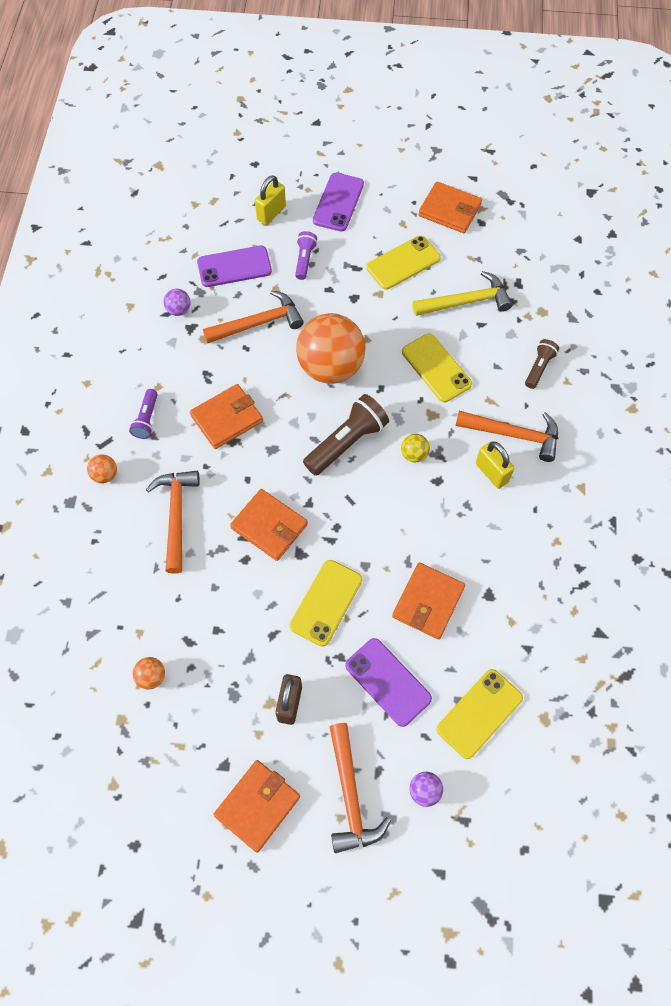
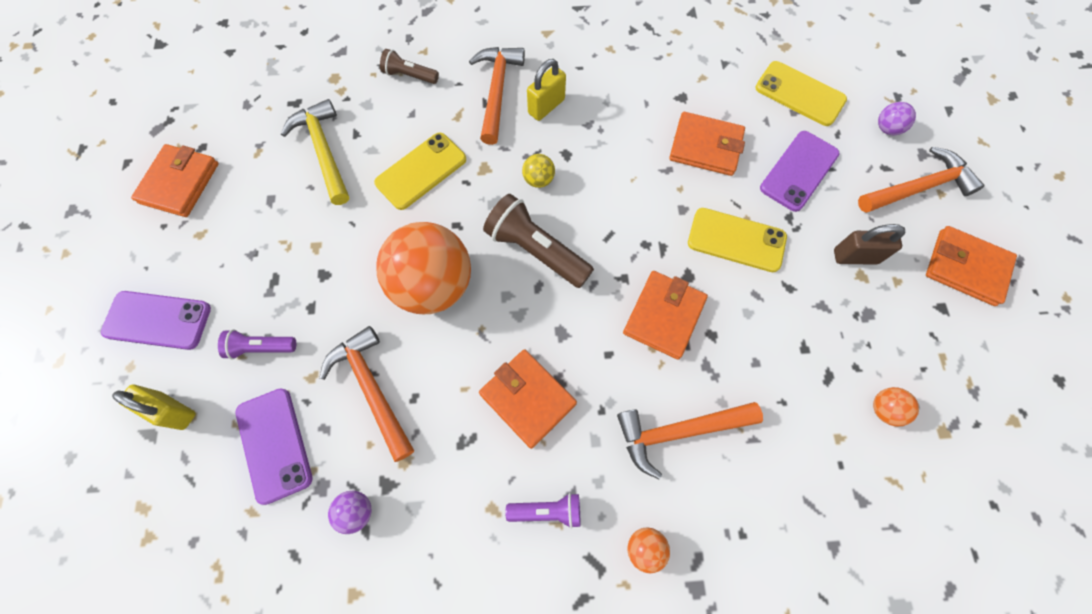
camera: 100 degrees left, 5 degrees up
yellow phone [366,236,441,290] -> none

